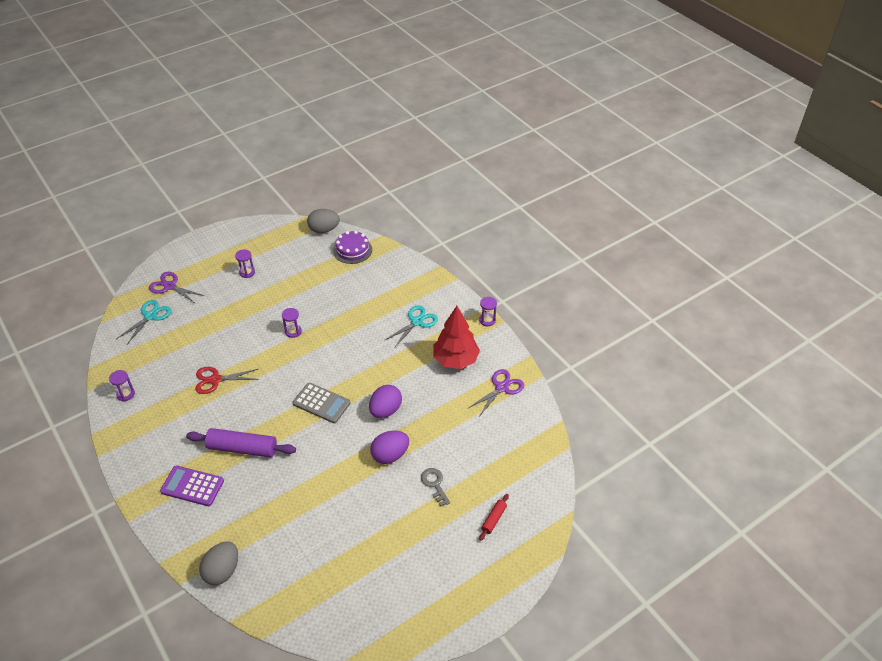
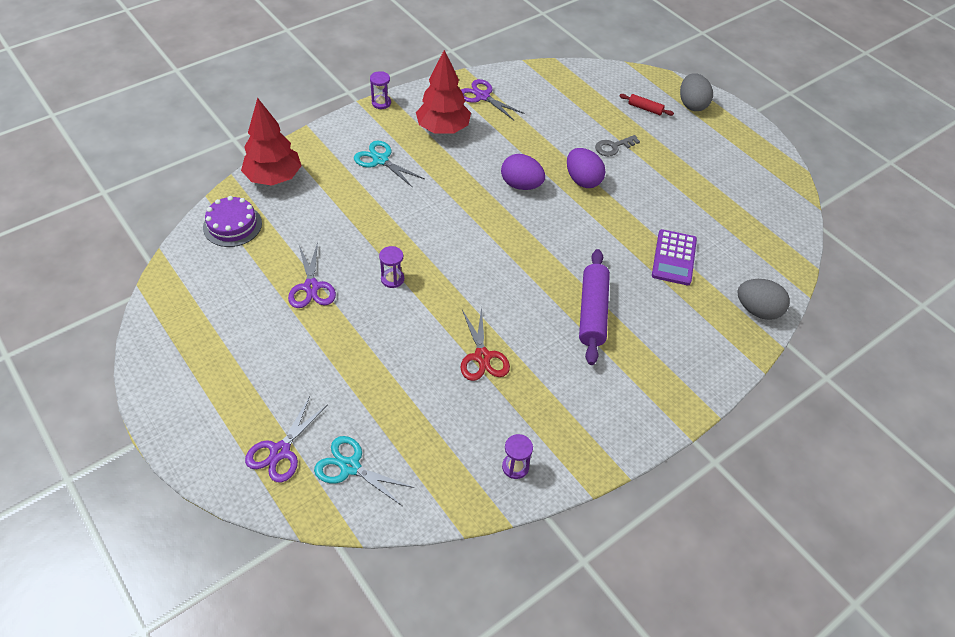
camera: 95 degrees left, 5 degrees up
purple calculator [160,465,224,506] -> purple calculator moved to [652,229,697,285]
purple hourglass [235,249,255,278] -> none
grey calculator [293,383,350,423] -> none
grey egg [307,209,340,233] -> grey egg moved to [680,73,713,111]
none -> red tree [241,98,302,186]
none -> purple scissors [288,242,336,308]

